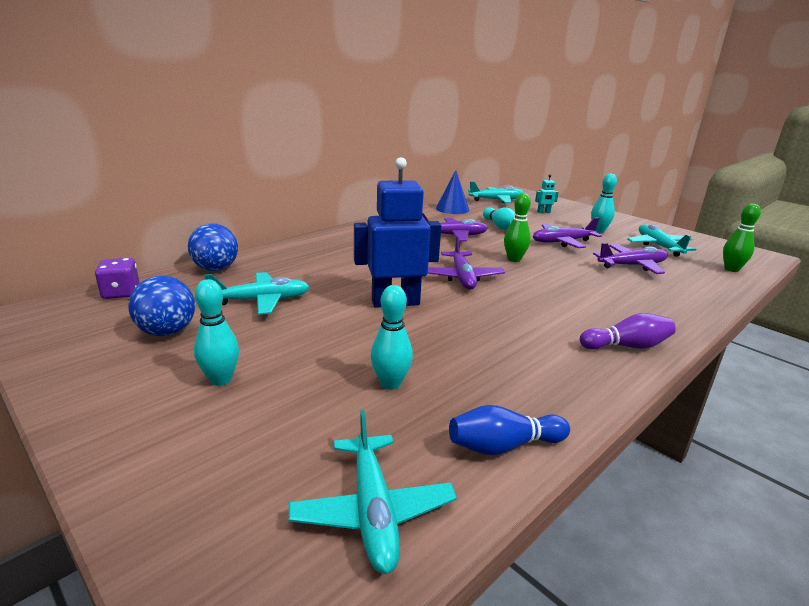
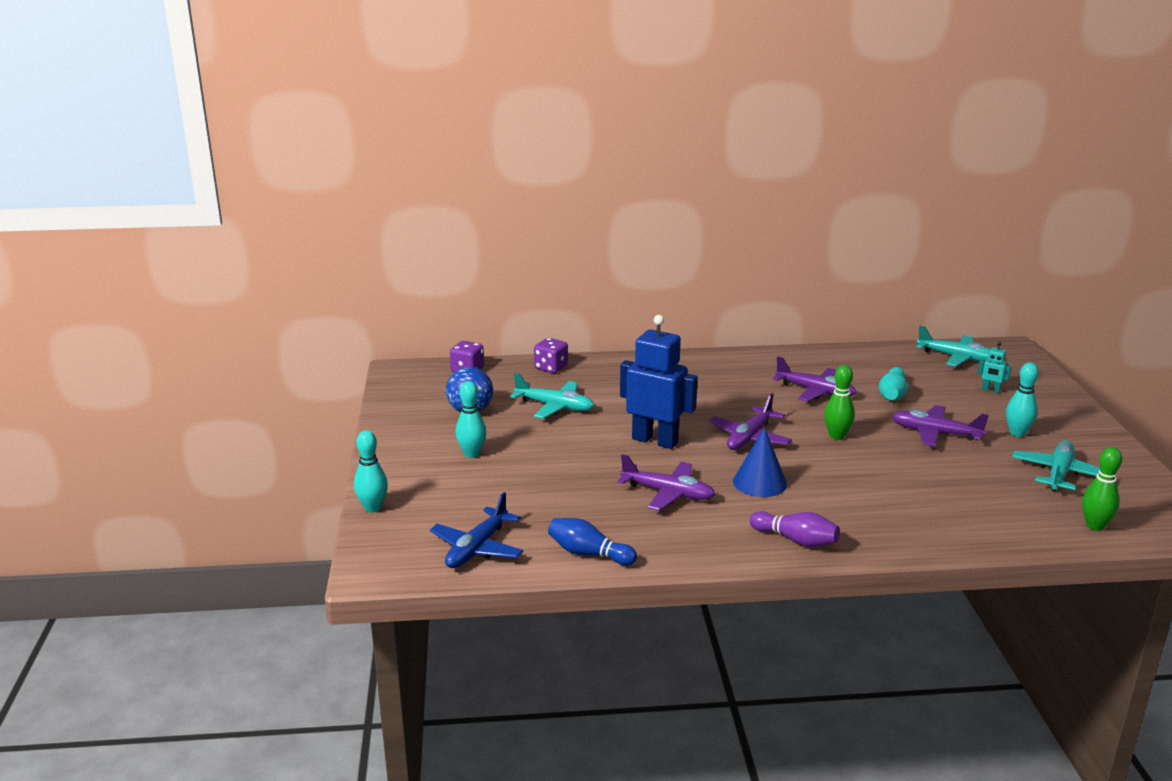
camera: 40 degrees right, 0 degrees up
blue ball [188,223,238,271] -> purple dice [534,338,568,373]
turquoise plane [289,410,457,574] -> blue plane [430,492,523,568]
turquoise bowling pin [371,285,413,390] -> turquoise bowling pin moved to [354,430,388,512]
blue cone [436,170,469,214] -> blue cone moved to [733,427,787,497]
purple plane [593,243,668,274] -> purple plane moved to [617,454,715,511]

